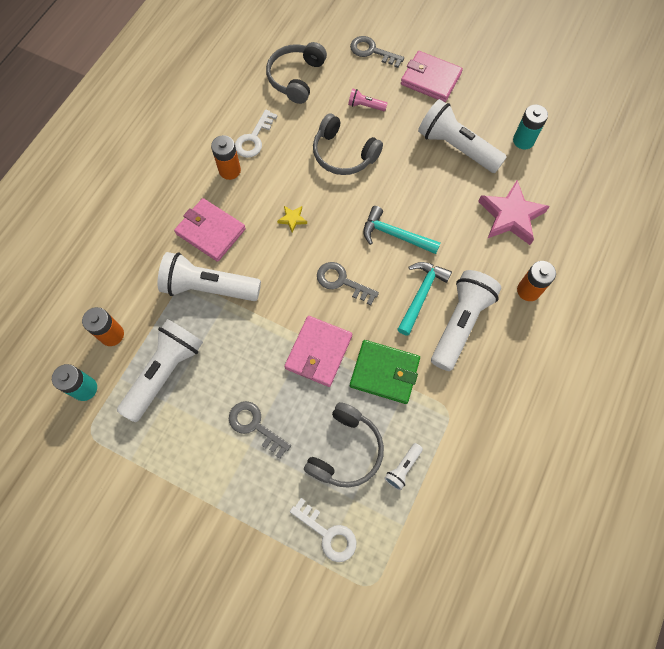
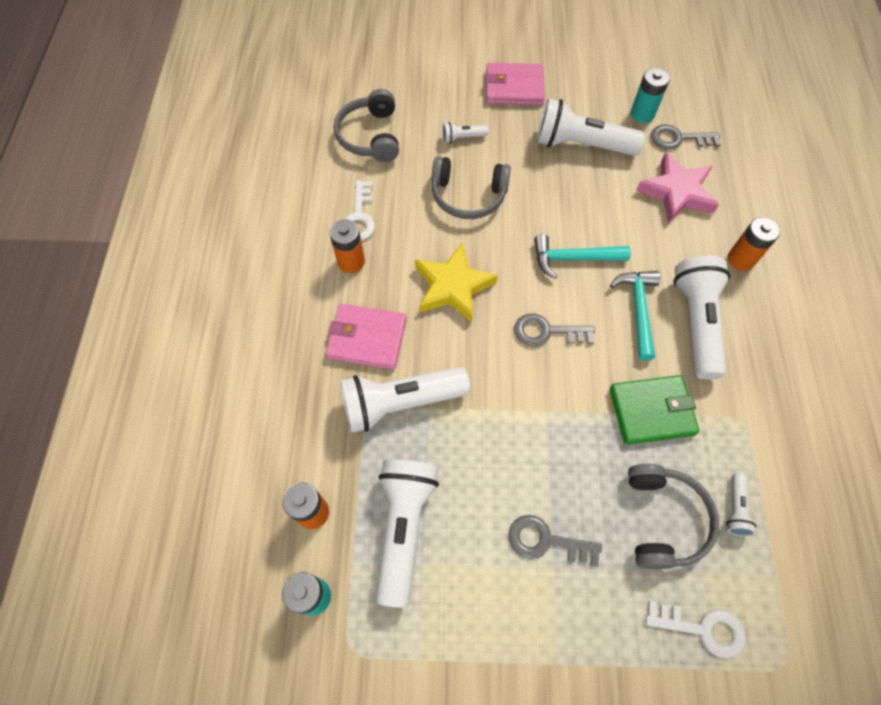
camera: 25 degrees left, 5 degrees down
yellow star [277,206,307,232] -> yellow star [415,243,498,323], size x2.29
pink wallet [284,316,352,387] -> none
pink flashlight [348,88,388,111] -> white flashlight [442,122,488,143]
grey key [350,36,404,68] -> grey key moved to [651,124,721,150]

